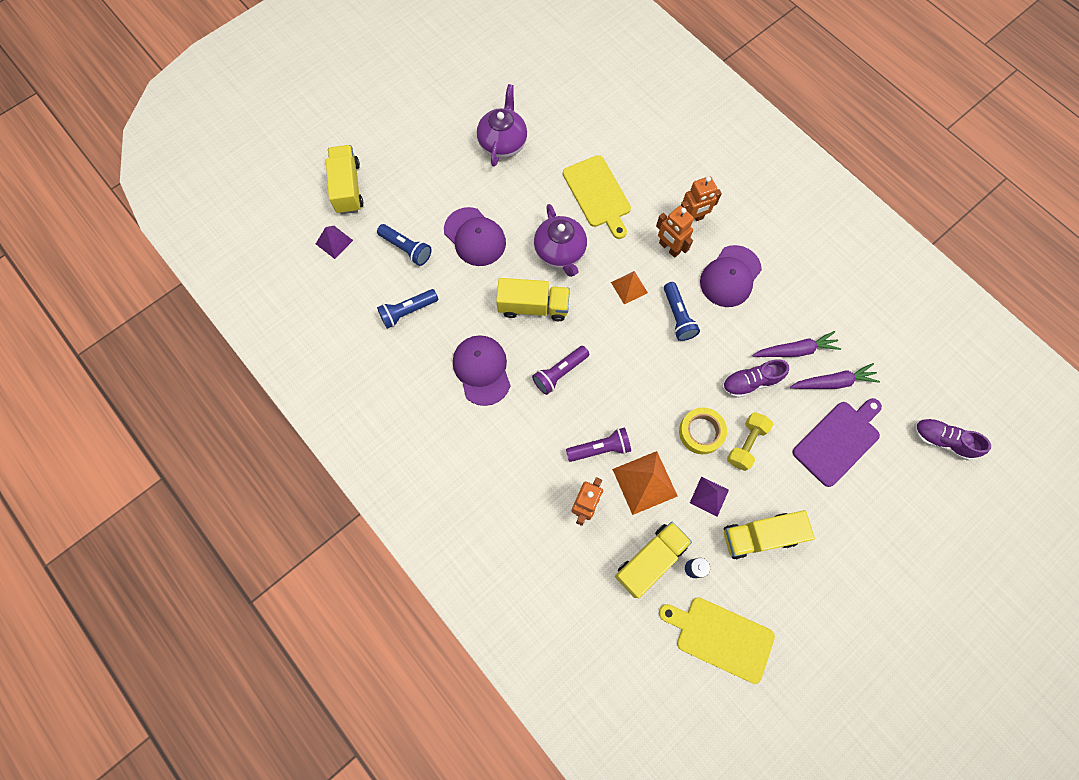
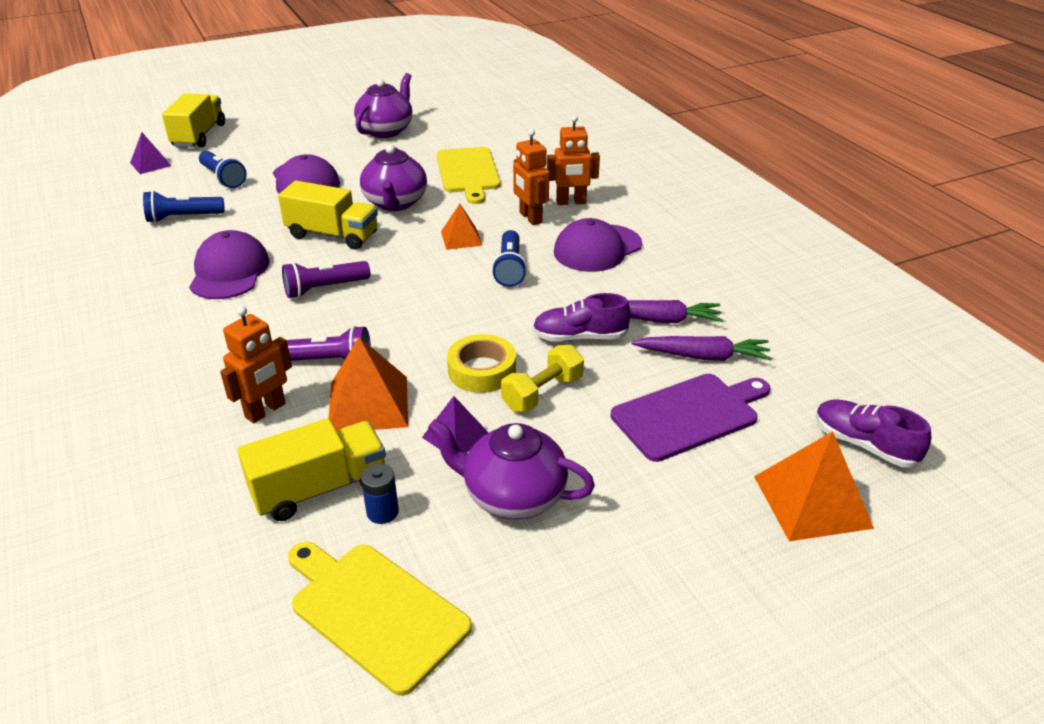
camera: 15 degrees right, 35 degrees down
yellow truck [724,510,815,560] -> purple teapot [428,419,595,519]
none -> orange pyramid [754,431,874,541]

